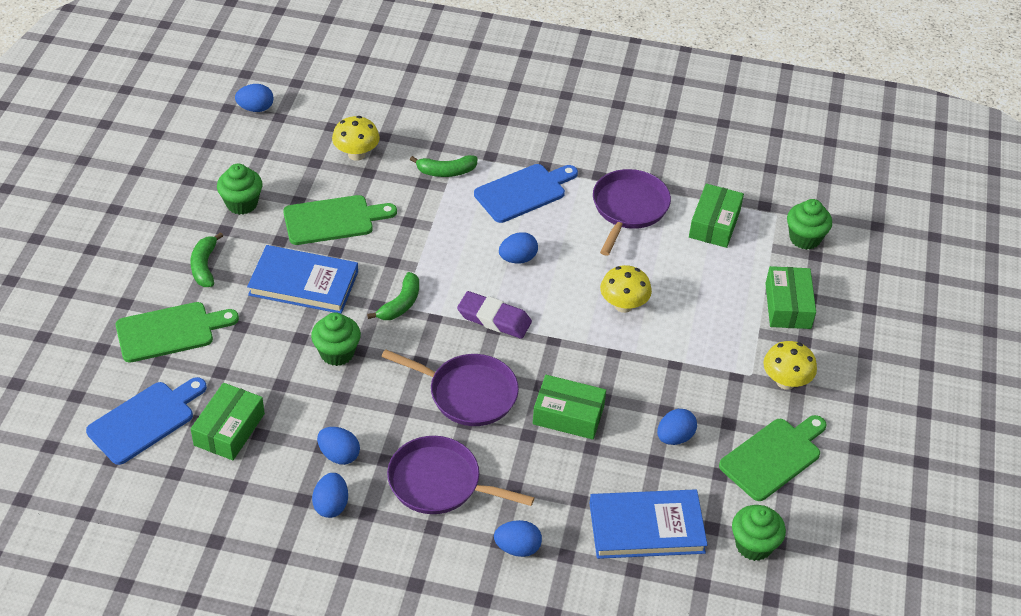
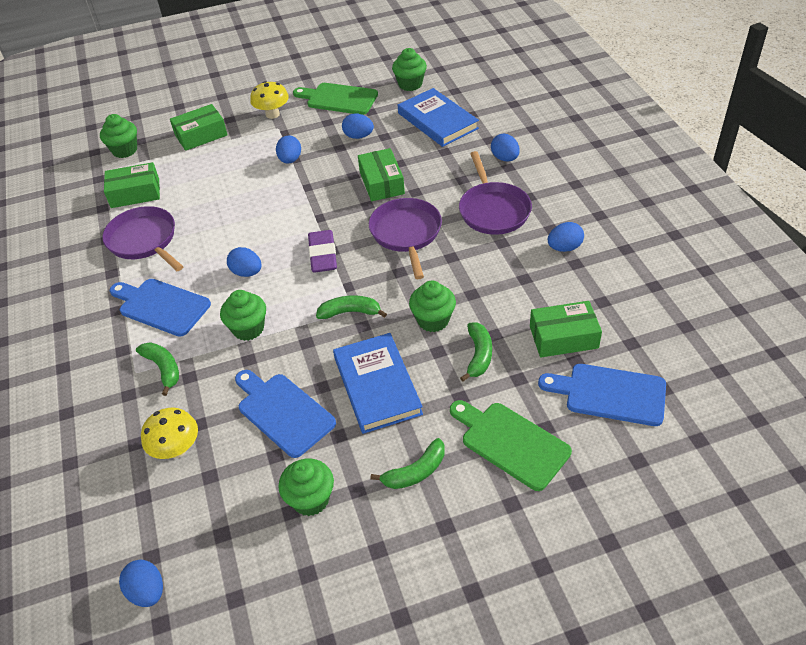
camera: 115 degrees left, 0 degrees up
green cutting board [283,195,397,245] -> blue cutting board [235,370,336,458]
blue egg [317,427,360,465] -> blue egg moved to [276,135,301,164]
purple pan [593,169,671,256] -> purple pan turned 60 degrees clockwise [102,206,184,271]
yellow mushroom [600,265,652,313] -> none
none -> green cupcake [220,290,266,341]
none -> green banana [460,323,492,381]

